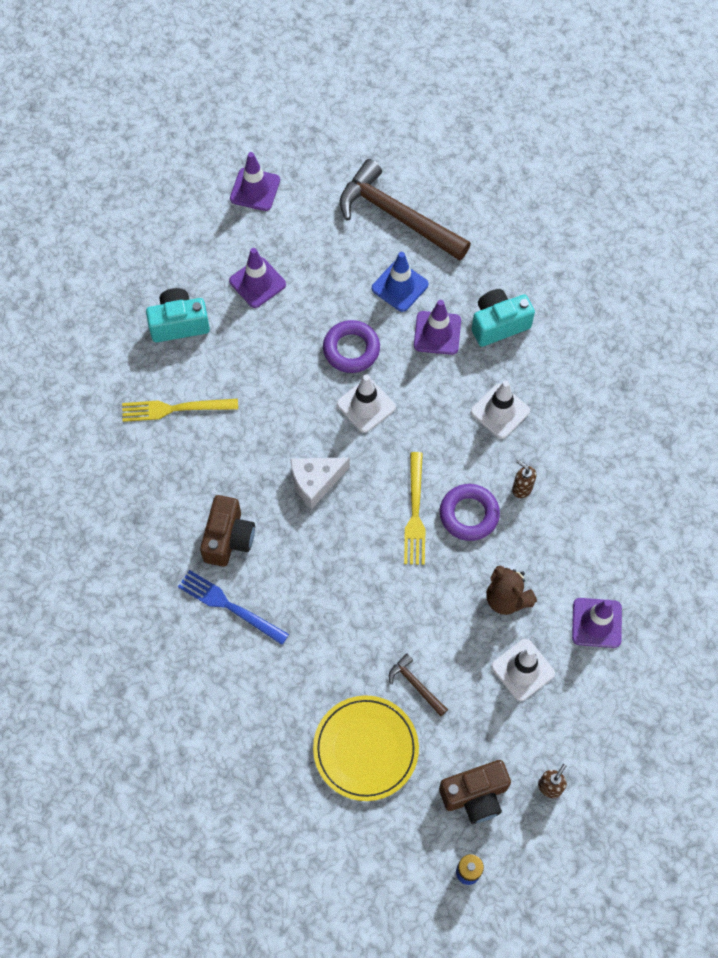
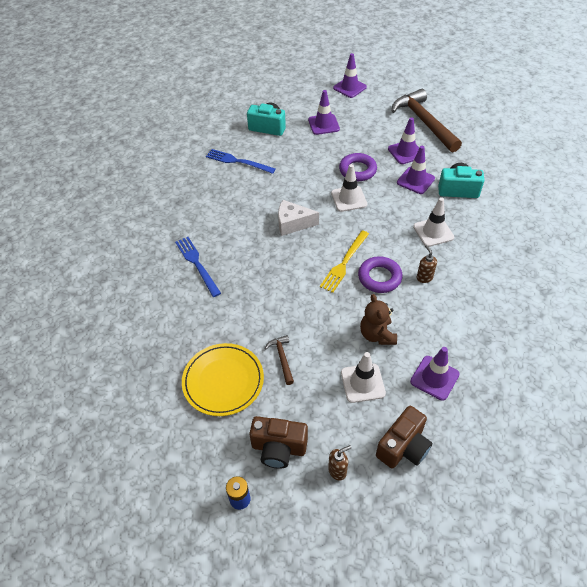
camera: 30 degrees right, 15 degrees down
yellow fork [122,398,238,422] -> blue fork [206,149,276,174]
brown camera [200,495,255,567] -> brown camera moved to [376,406,432,469]
blue traffic cone [372,252,428,312] -> purple traffic cone [388,117,419,164]

